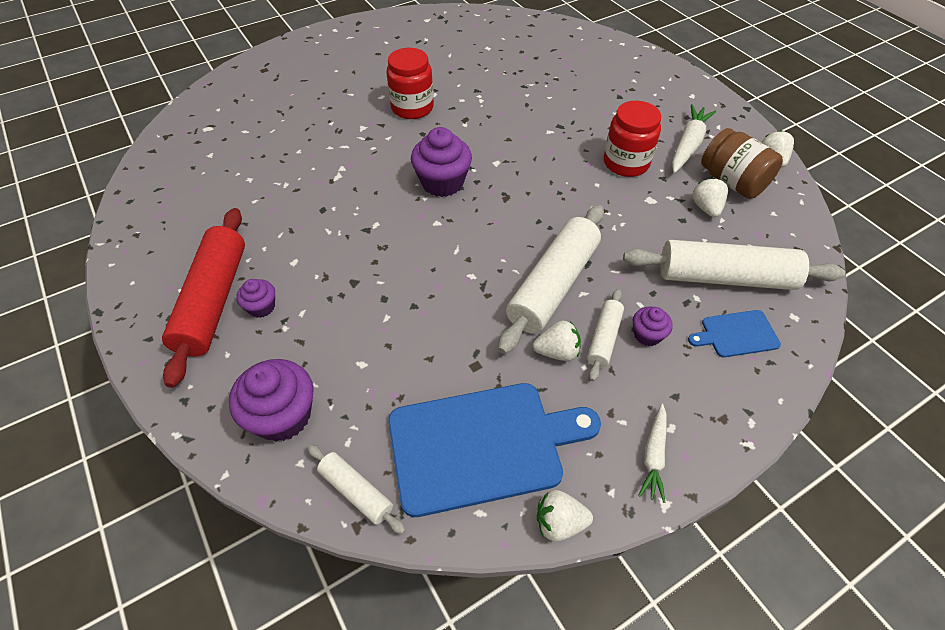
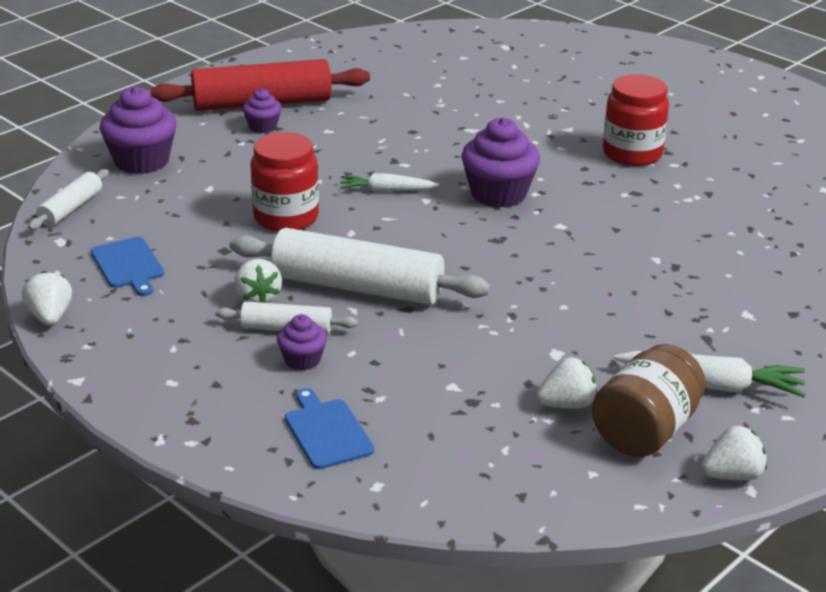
camera: 75 degrees right, 20 degrees down
blue cutting board [388,383,601,517] -> blue cutting board [91,237,164,296], size x0.47
red jar [604,101,661,177] -> red jar moved to [251,132,319,232]
white rolling pin [623,240,845,290] -> none
white carrot [638,404,667,503] -> white carrot moved to [340,173,439,192]

